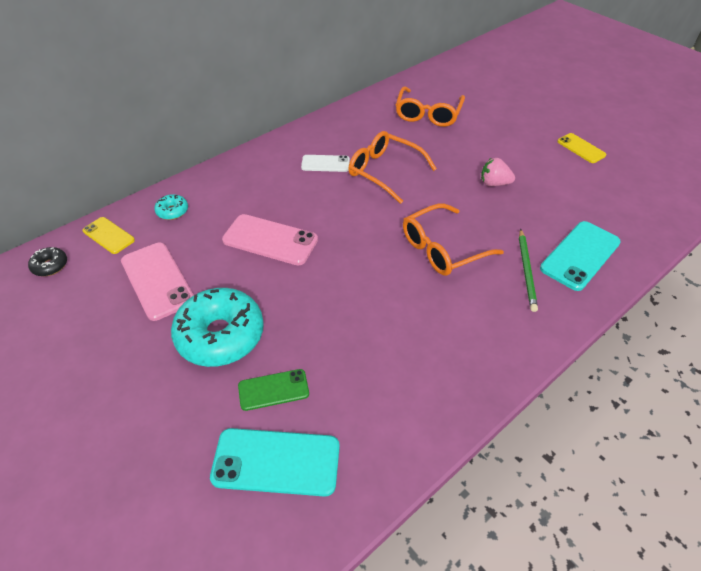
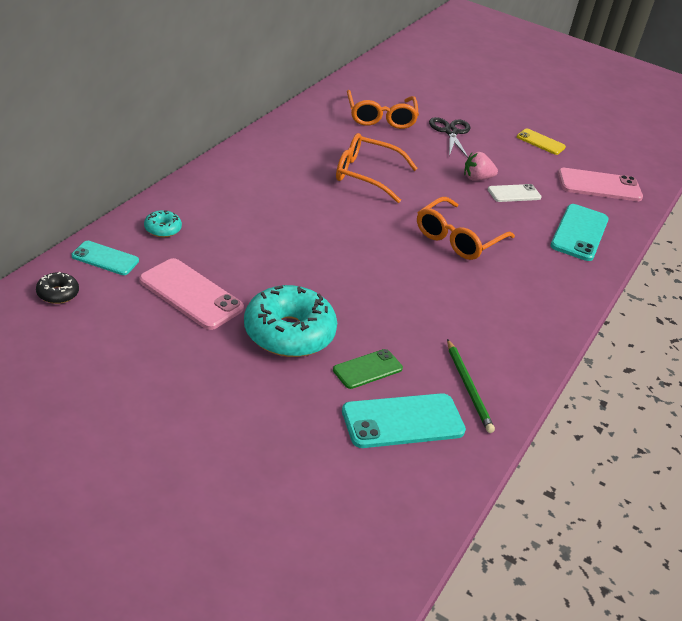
camera: 25 degrees left, 10 degrees down
yellow phone [83,217,135,254] -> turquoise phone [72,241,139,275]
pink phone [222,214,318,266] -> pink phone moved to [558,168,643,201]
white phone [301,155,350,172] -> white phone moved to [488,184,542,202]
green pencil [519,229,538,312] -> green pencil moved to [447,339,495,433]
none -> black scissors [429,117,470,158]

